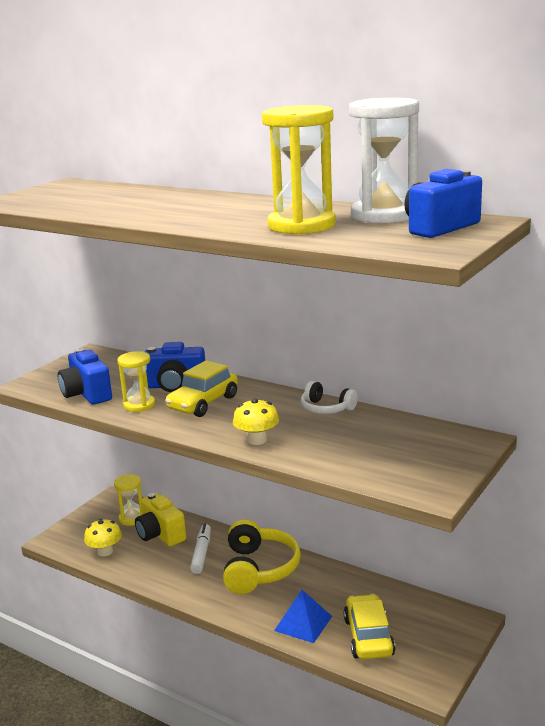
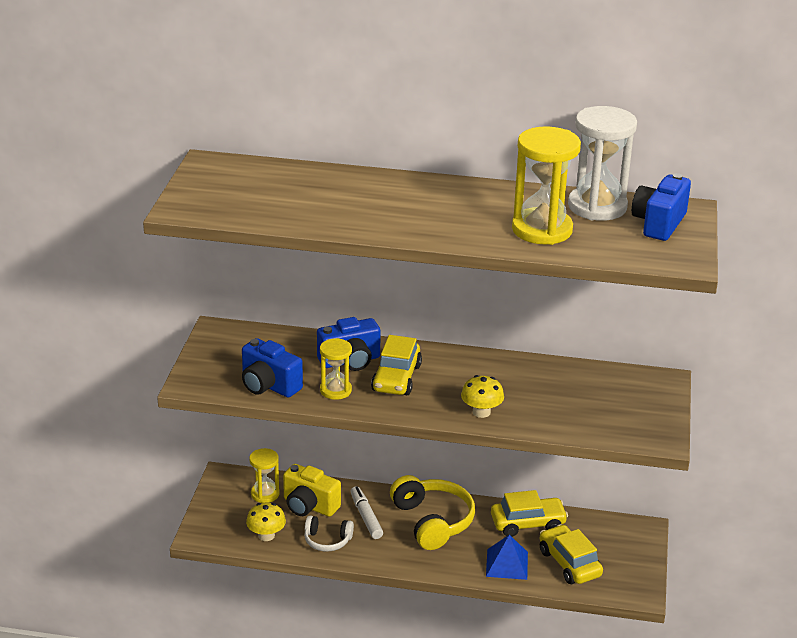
camera: 25 degrees left, 10 degrees up
white headphones [300,381,358,414] -> white headphones moved to [304,516,354,552]
none -> yellow car [491,490,568,537]

